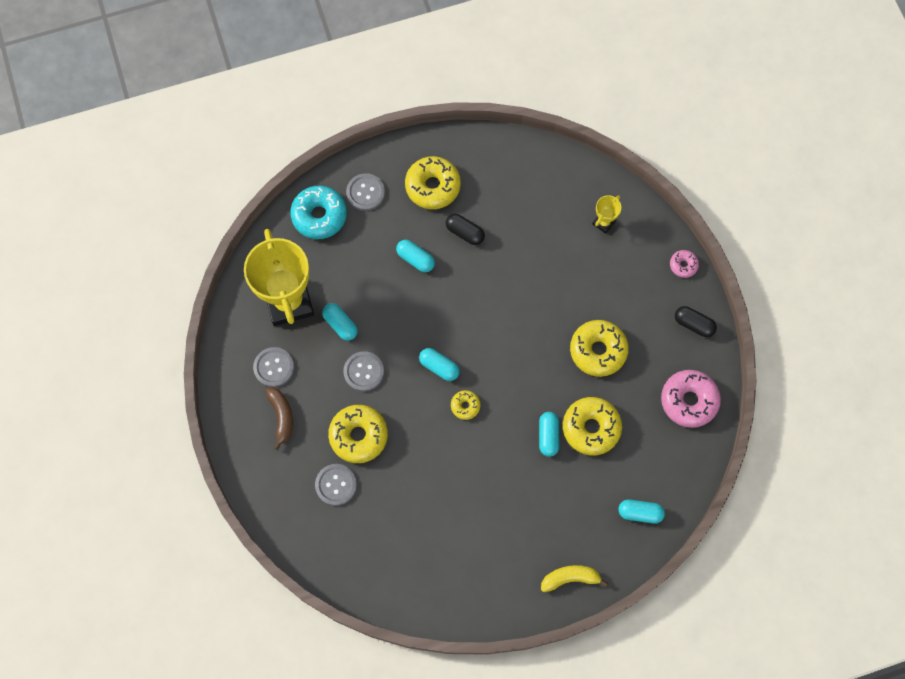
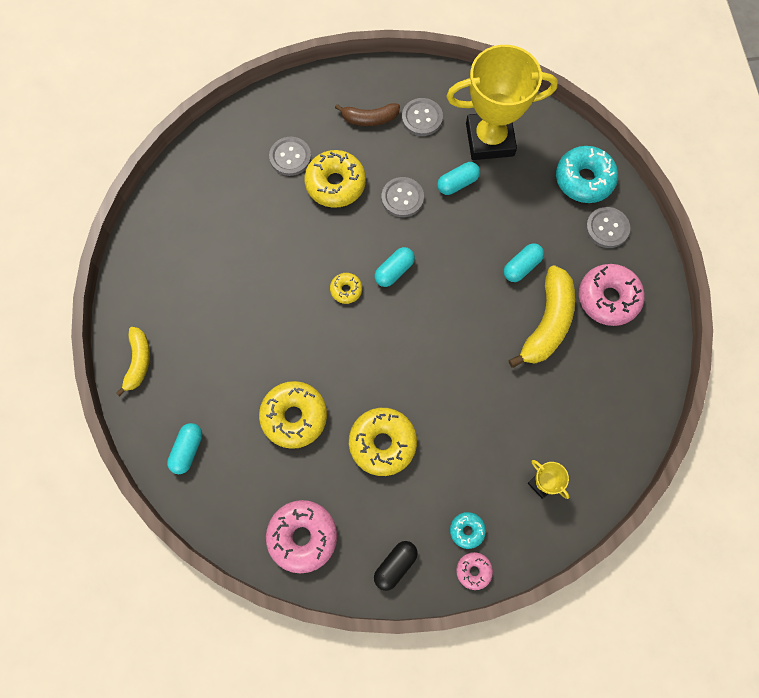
camera: 100 degrees right, 0 degrees up
yellow donut [405,156,461,209] -> pink donut [579,264,645,326]
black capsule [446,214,485,245] -> yellow banana [508,265,575,368]
turquoise capsule [539,412,559,457] -> none
none -> turquoise donut [450,512,486,549]

